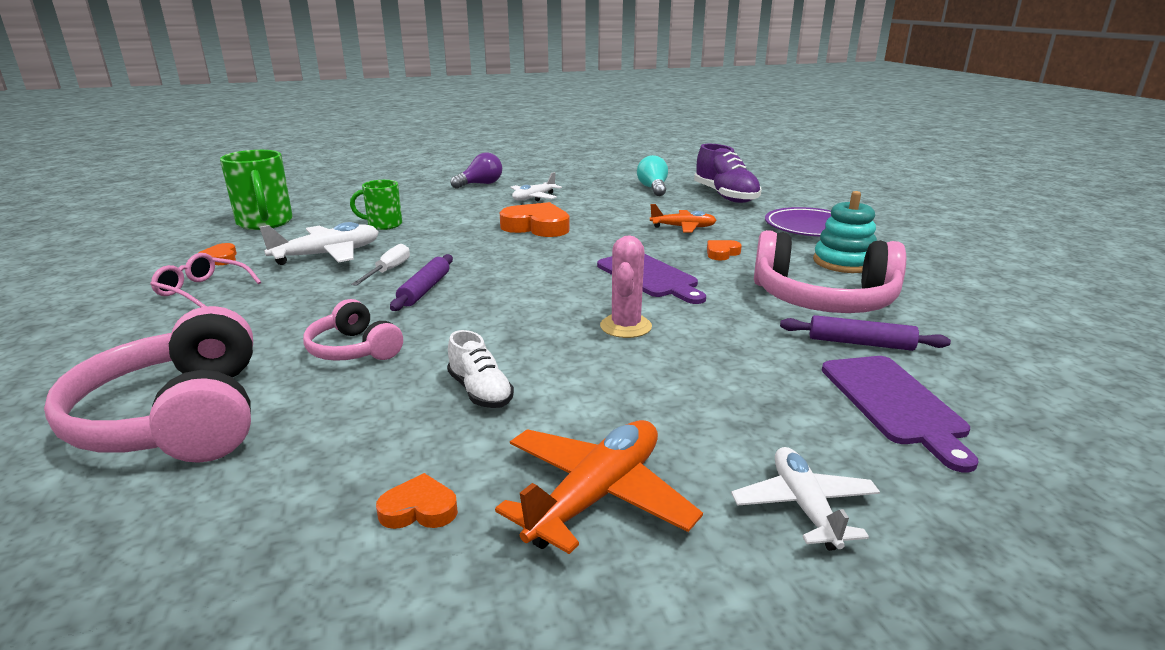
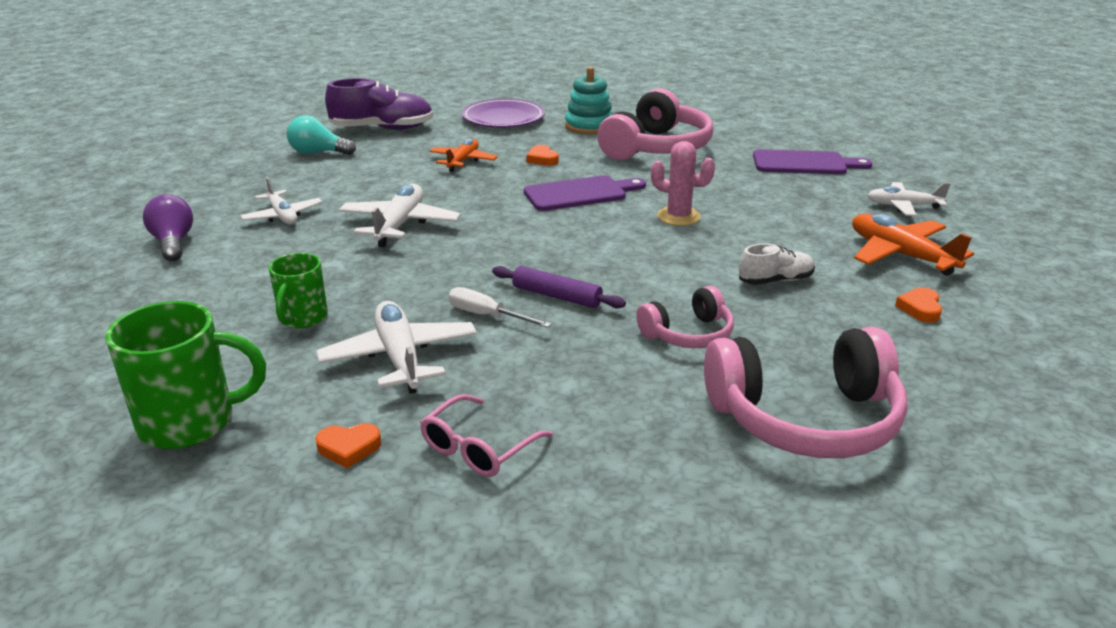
camera: 75 degrees left, 5 degrees up
orange heart [499,202,570,237] -> white plane [339,184,461,247]
purple rolling pin [780,315,951,351] -> none

